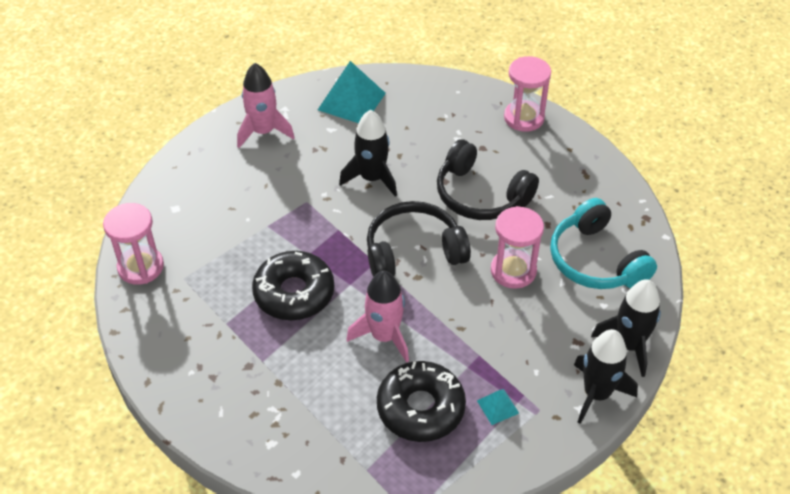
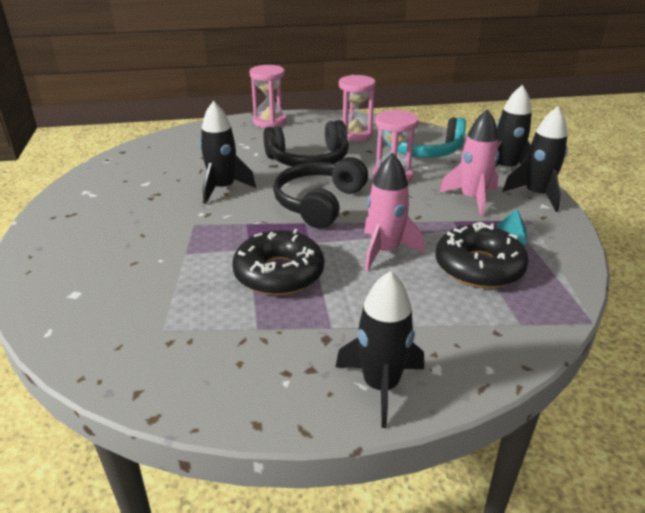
camera: 50 degrees left, 15 degrees down
pink hourglass [103,203,164,285] -> pink hourglass moved to [339,75,376,141]
pink rocket [237,63,295,148] -> pink rocket moved to [440,109,499,217]
turquoise pyramid [318,61,386,123] -> none
none -> black rocket [335,271,424,428]

